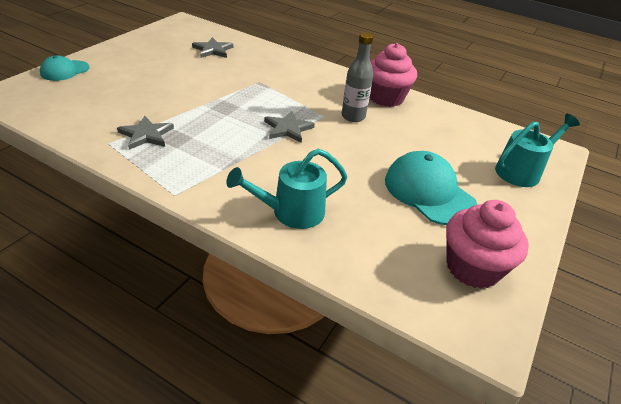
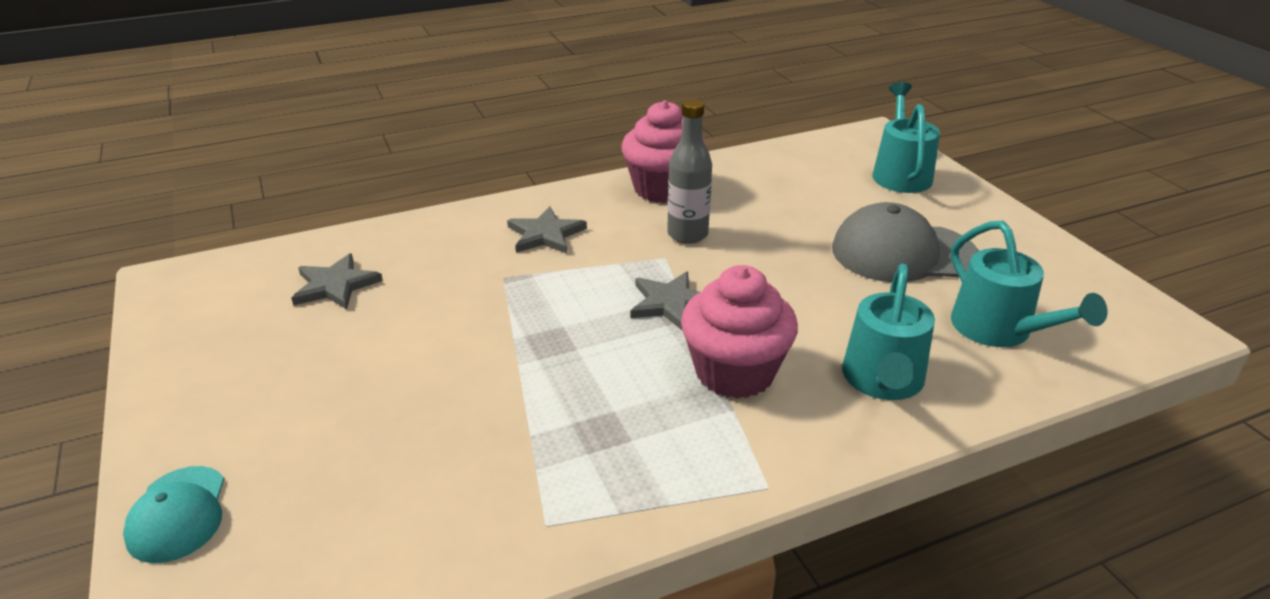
camera: 50 degrees left, 5 degrees down
grey star [117,116,174,150] -> grey star moved to [507,206,587,254]
turquoise cap [385,151,477,225] -> grey cap [832,202,979,282]
pink cupcake [446,200,529,289] -> pink cupcake moved to [681,265,798,399]
none -> turquoise watering can [951,221,1107,347]

